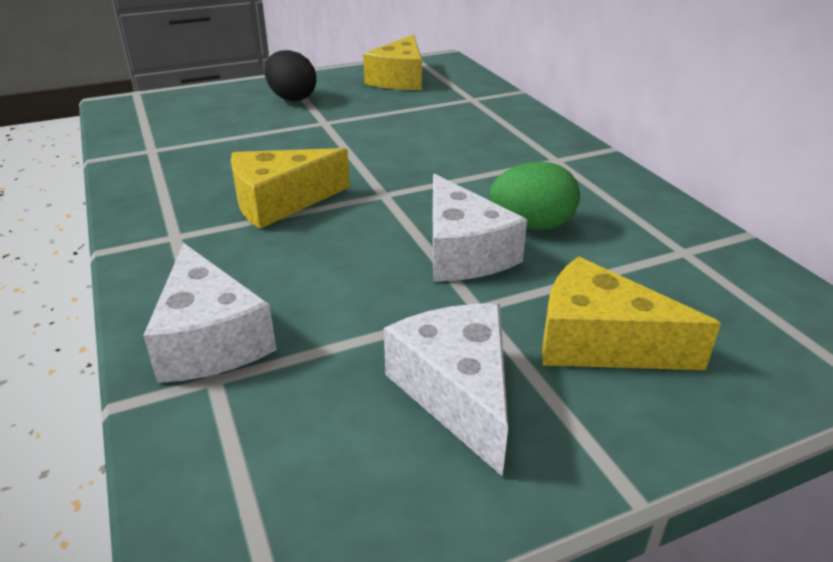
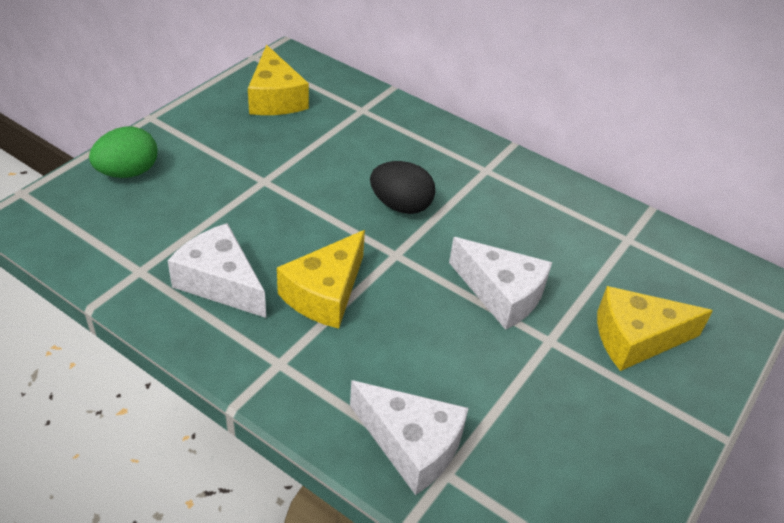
camera: 35 degrees left, 10 degrees up
black egg [264,50,316,101] -> black egg moved to [370,161,435,214]
white cheese [384,304,508,477] -> white cheese moved to [167,223,266,318]
green egg [490,162,580,230] -> green egg moved to [89,126,157,178]

